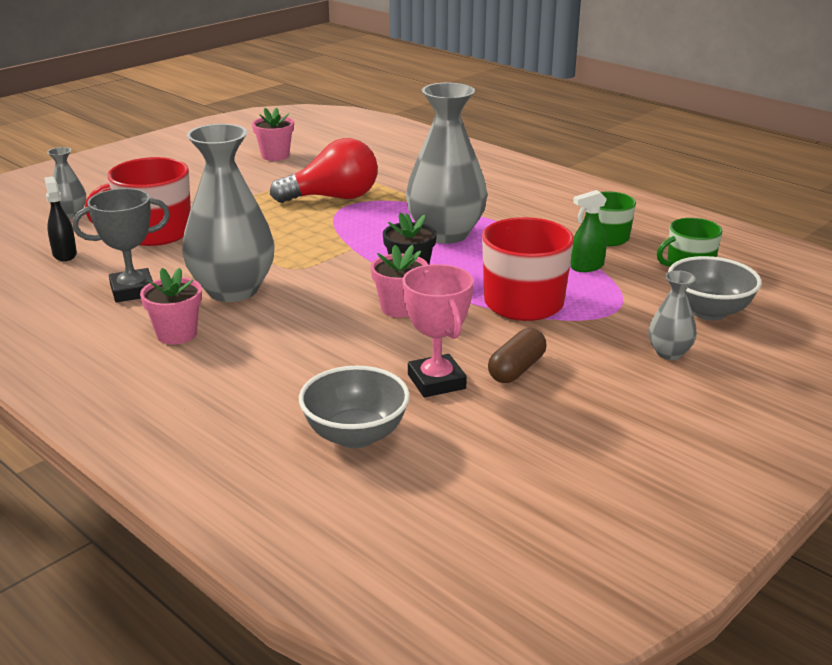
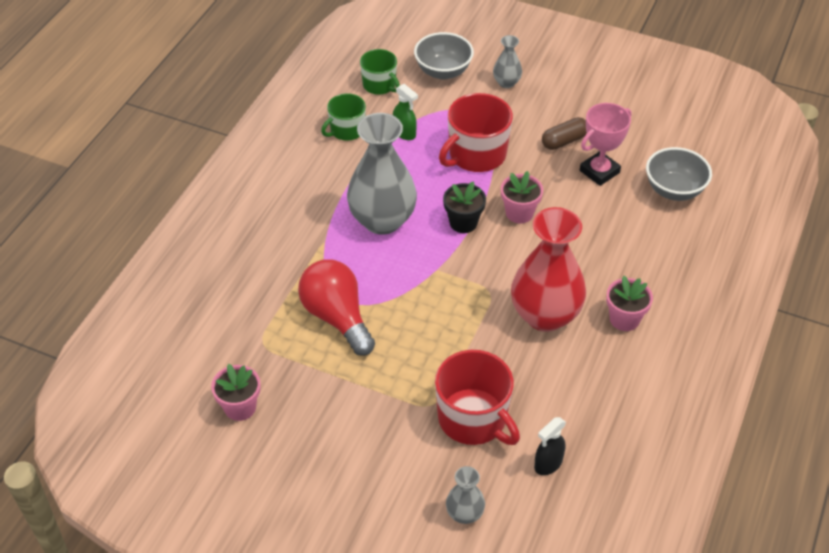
camera: 110 degrees left, 20 degrees up
grey trophy [72,188,170,302] -> none
grey vase [182,124,275,302] -> red vase [511,207,586,332]
brown capsule [488,328,546,383] -> brown capsule turned 45 degrees counterclockwise [542,117,587,150]

